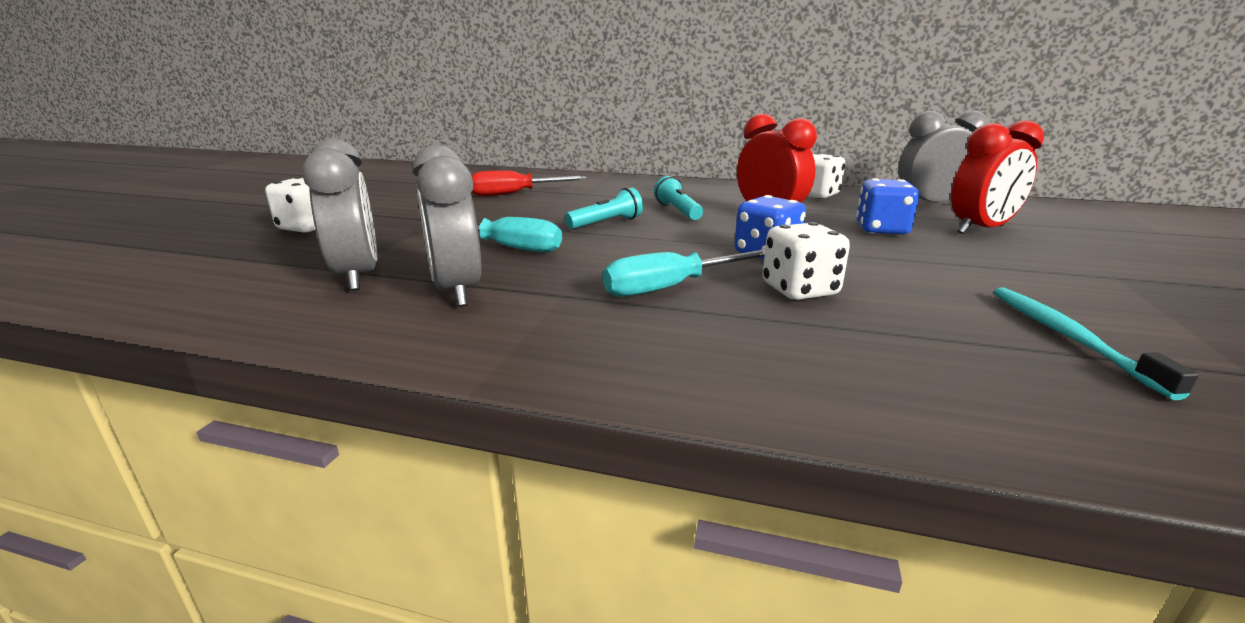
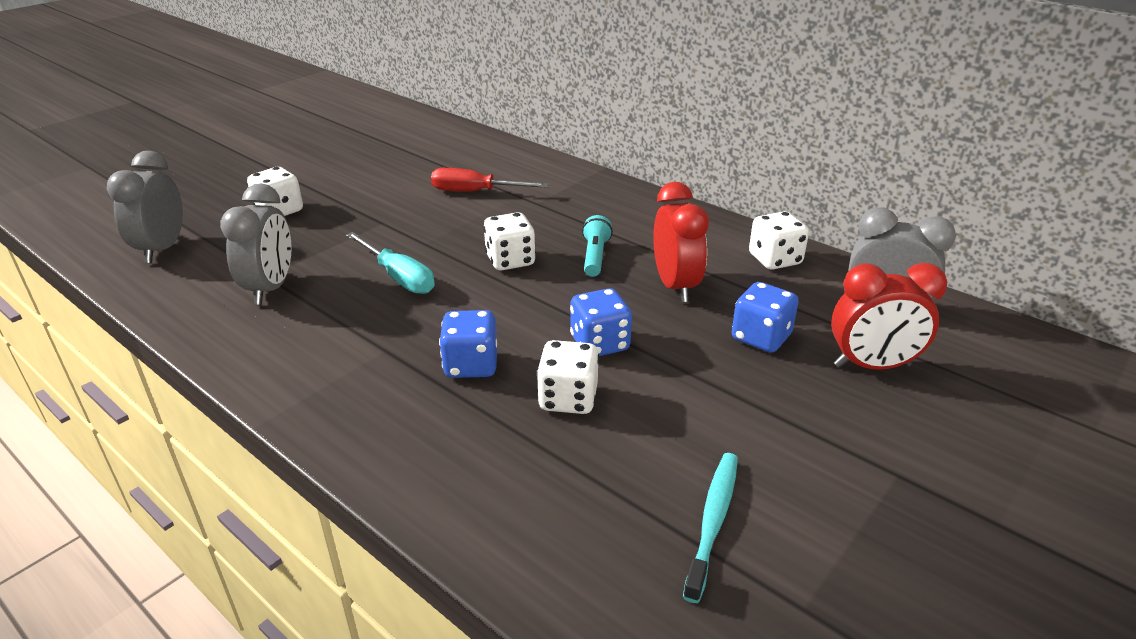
camera: 25 degrees right, 10 degrees up
grey clock [413,145,481,307] -> grey clock moved to [107,151,183,263]
turquoise flashlight [565,187,643,229] -> white dice [483,212,536,271]
turquoise screwdriver [603,250,765,297] -> blue dice [439,310,497,378]

